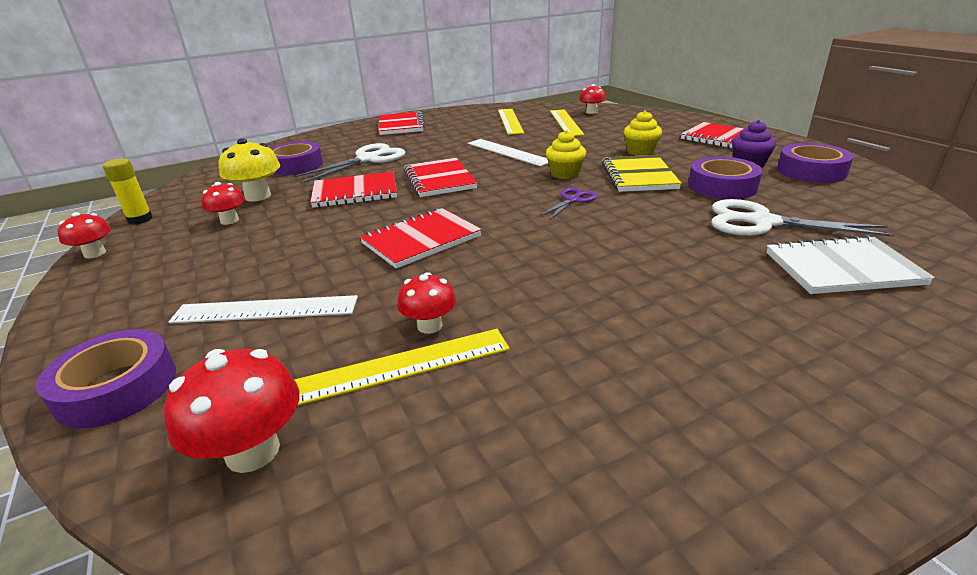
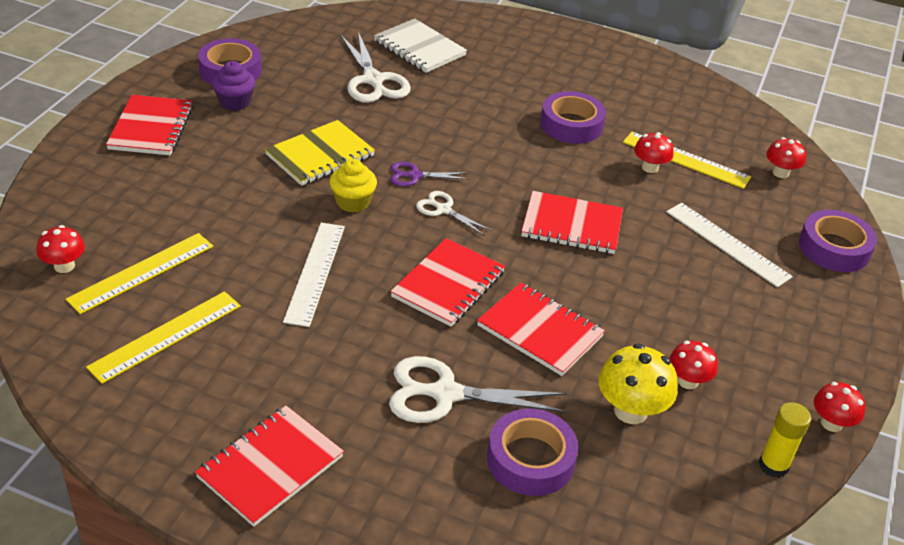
camera: 135 degrees left, 10 degrees up
red mushroom [164,349,299,473] -> red mushroom [766,137,806,178], size x0.64
yellow cupcake [624,110,662,156] -> none
purple tape [688,157,762,199] -> purple tape moved to [540,91,606,144]
none -> white scissors [416,191,492,236]

